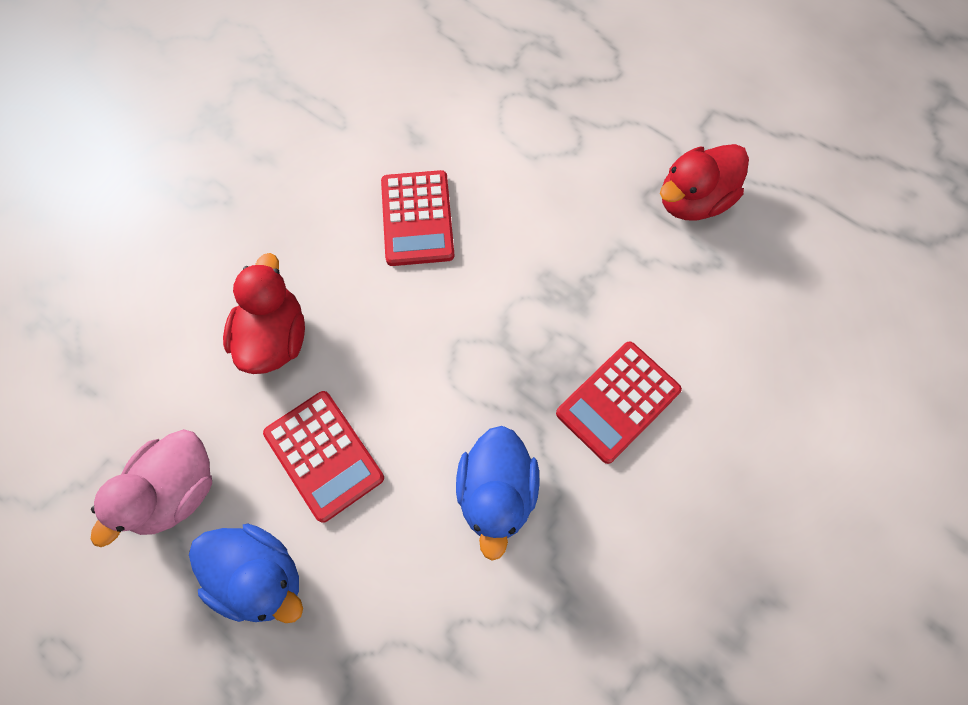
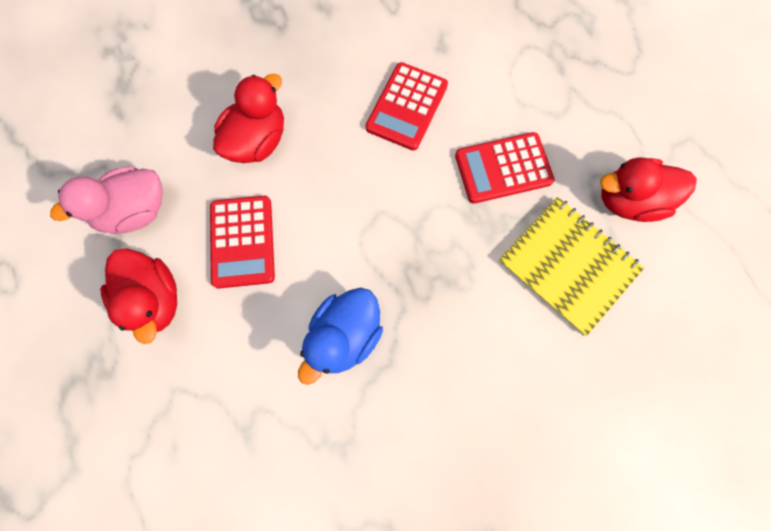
camera: 30 degrees right, 5 degrees up
blue duck [189,524,303,623] -> red duck [100,248,177,344]
red calculator [556,341,682,464] -> red calculator moved to [455,132,555,204]
none -> yellow notebook [499,197,644,336]

